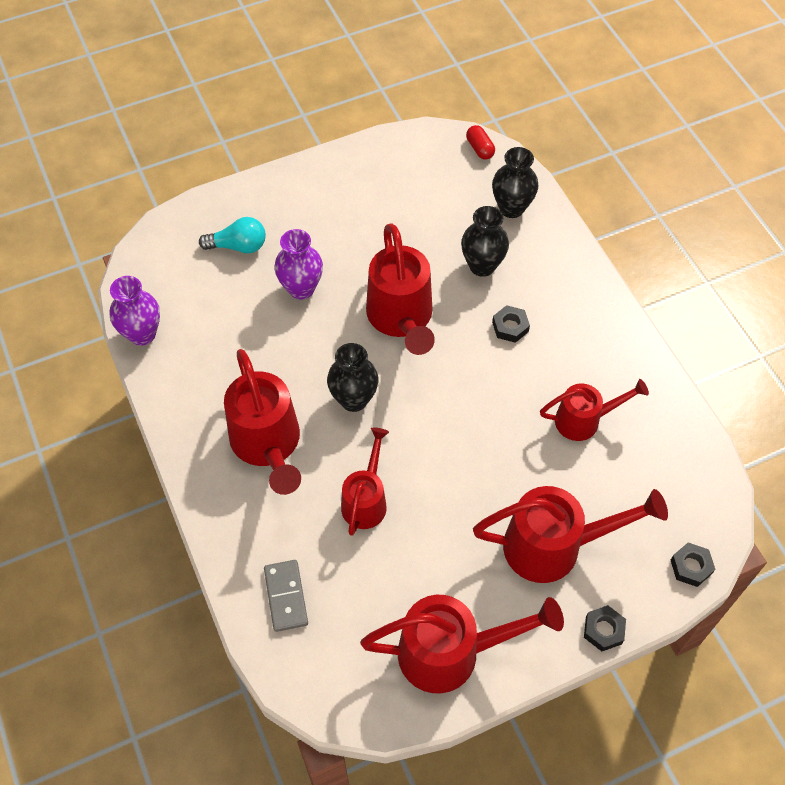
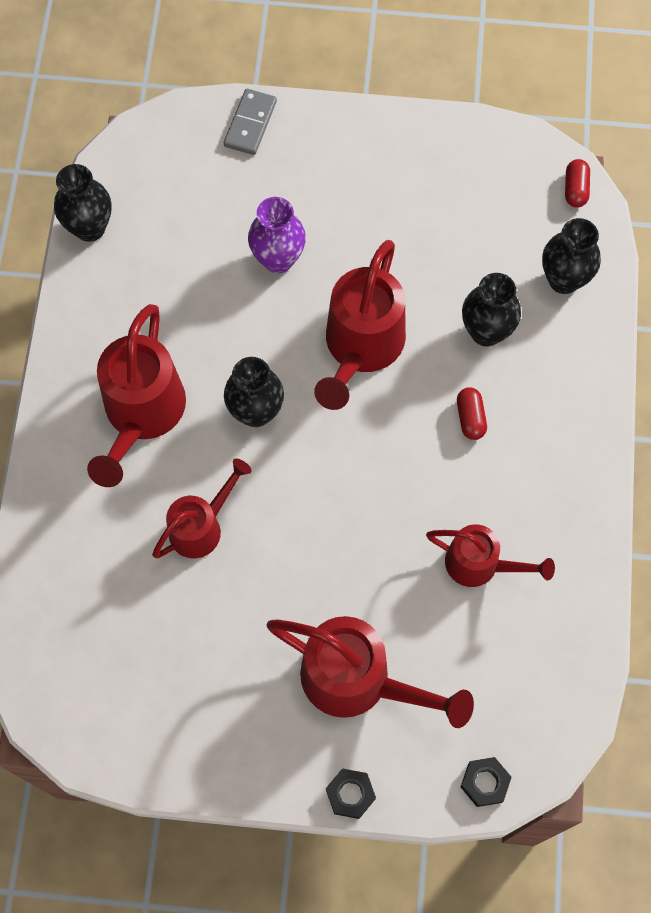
camera: 30 degrees right, 10 degrees up
purple vase [109,276,160,346] -> black vase [54,164,112,242]
turquoise light bulb [199,217,266,254] -> none
grey domino [264,560,308,632] -> grey domino moved to [224,89,277,155]
red watering can [360,595,564,693] -> none
black nut [492,305,530,343] -> red capsule [457,387,487,440]

